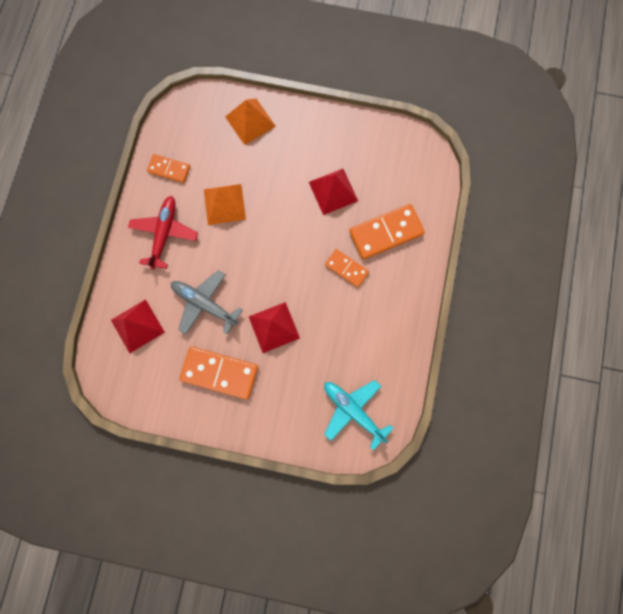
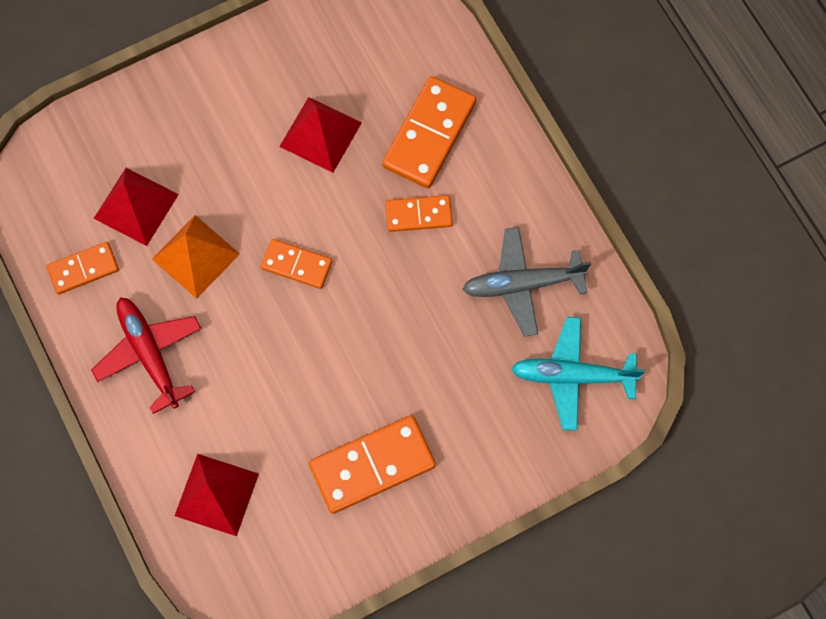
camera: 40 degrees left, 5 degrees down
grey plane [171,270,243,334] -> grey plane moved to [463,227,591,337]
orange pyramid [225,98,276,145] -> none
red pyramid [249,302,300,353] -> red pyramid moved to [94,168,179,246]
none -> orange domino [261,239,332,289]

